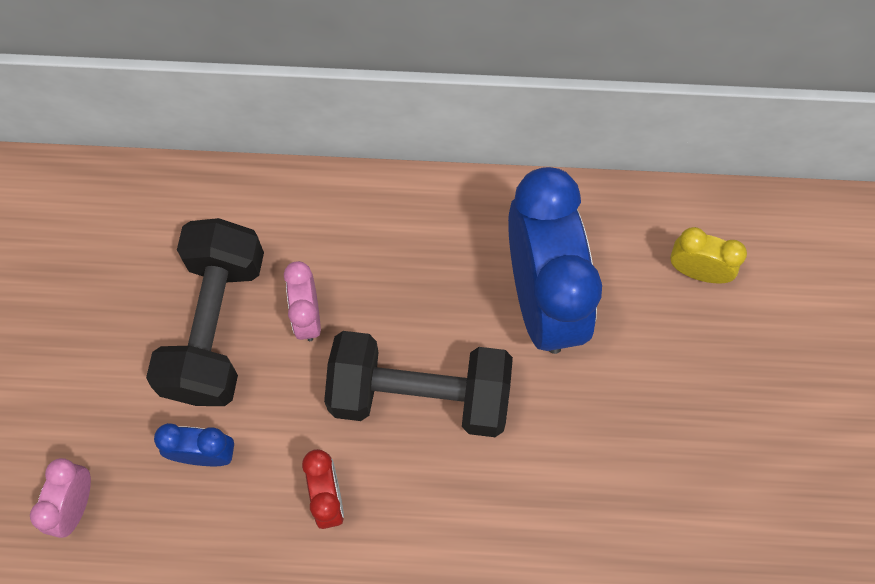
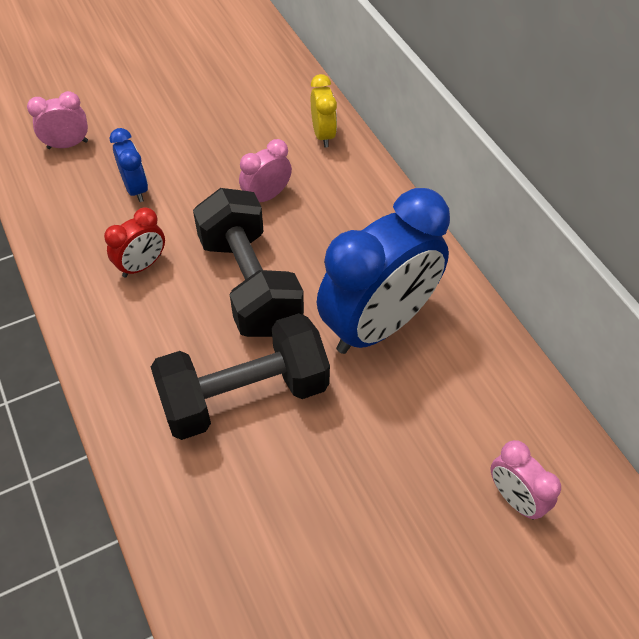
camera: 60 degrees right, 15 degrees down
black dumbbell [146,218,264,406] -> black dumbbell moved to [151,313,330,440]
yellow clock [670,227,747,284] -> yellow clock moved to [311,74,337,148]
none -> pink clock [491,440,561,520]

